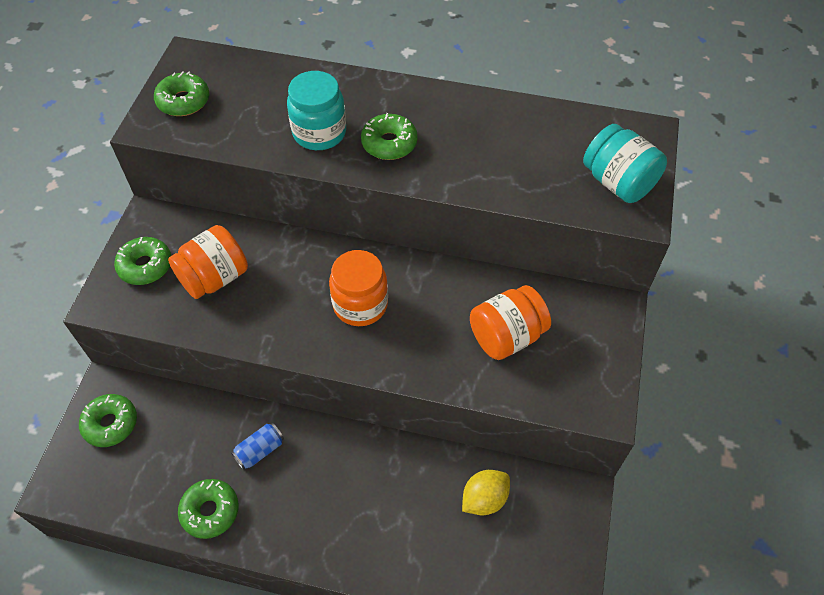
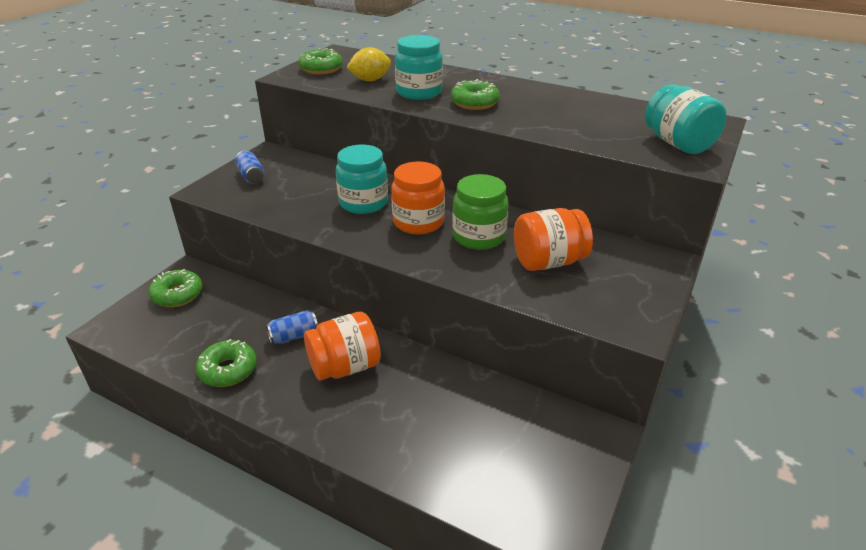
camera: 15 degrees right, 20 degrees down
green donut [114,237,171,285] -> blue can [235,150,265,184]
orange jar [168,225,248,299] -> orange jar moved to [304,312,381,381]
yellow lemon [462,470,510,515] -> yellow lemon moved to [347,47,391,81]
none -> turquoise jar [336,145,388,214]
none -> green jar [452,174,509,250]

